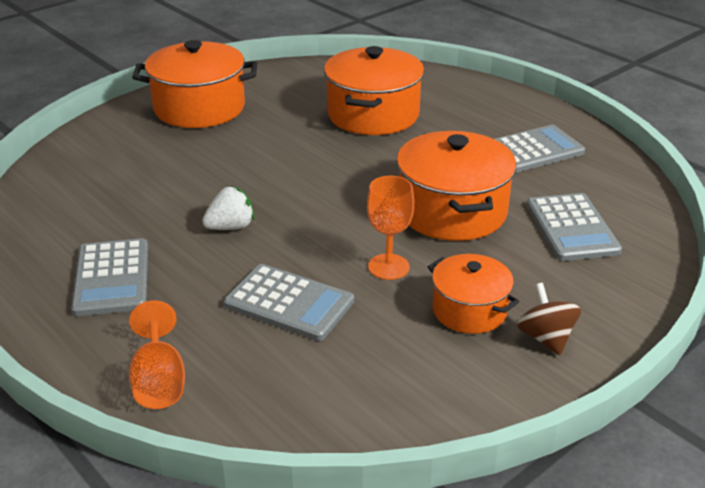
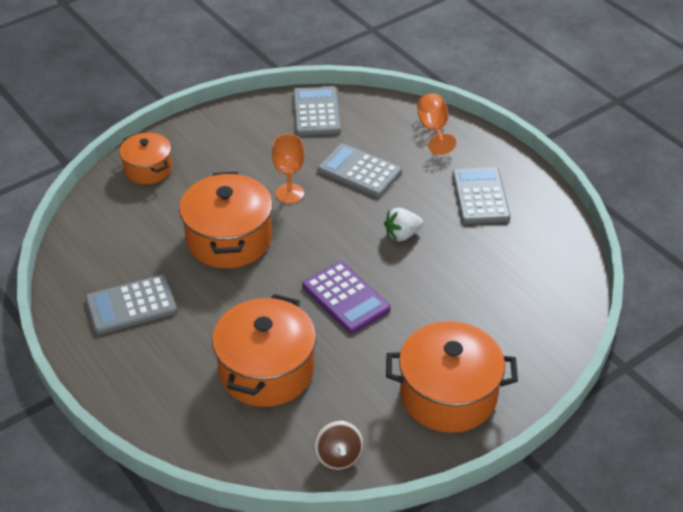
camera: 175 degrees left, 10 degrees up
orange pot [428,254,519,334] -> orange pot moved to [119,133,172,184]
brown spinning top [517,283,581,355] -> brown spinning top moved to [314,420,364,470]
grey calculator [527,193,622,261] -> grey calculator moved to [293,86,341,136]
none -> purple calculator [302,261,390,334]

